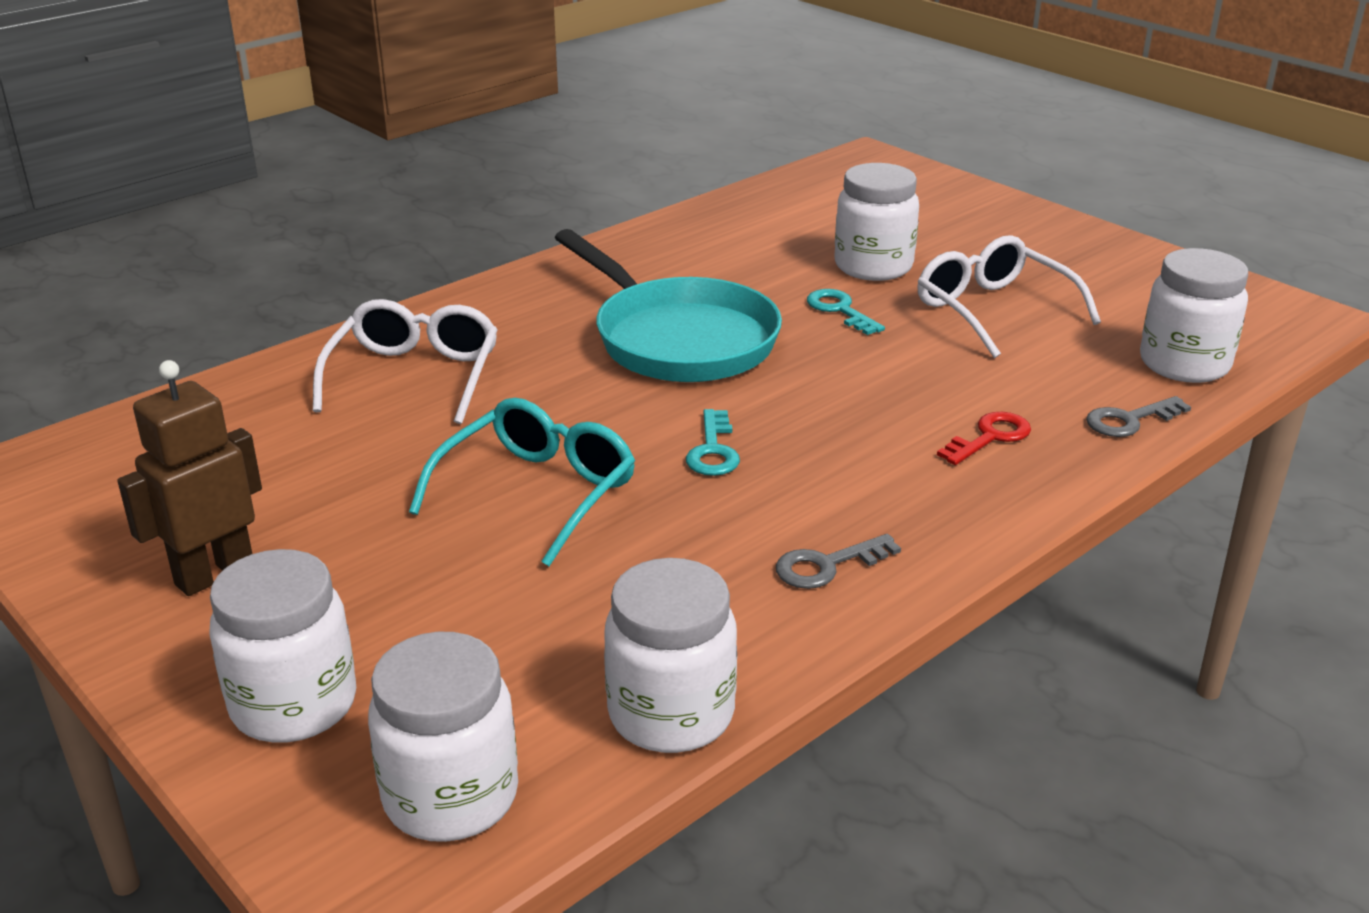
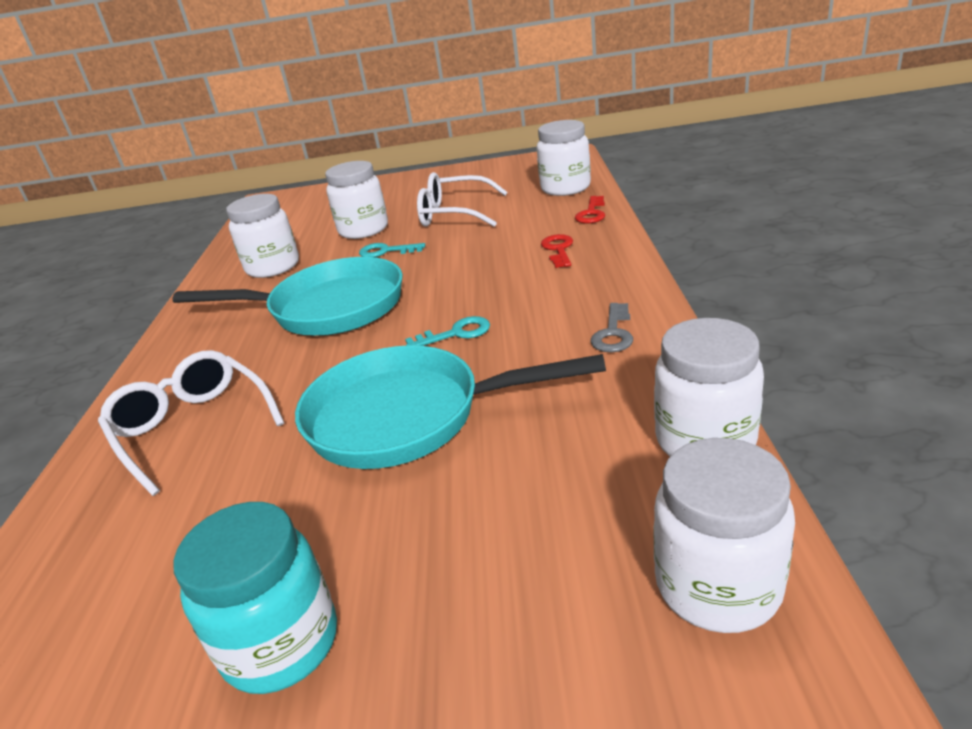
camera: 45 degrees left, 0 degrees up
brown robot [117,360,262,596] -> turquoise jar [174,502,337,694]
white jar [209,549,356,743] -> white jar moved to [226,194,299,278]
turquoise glasses [409,398,635,566] -> turquoise pan [295,345,606,469]
turquoise key [686,409,740,476] -> turquoise key turned 60 degrees counterclockwise [405,316,490,346]
grey key [1086,396,1191,437] -> red key [575,196,605,224]

